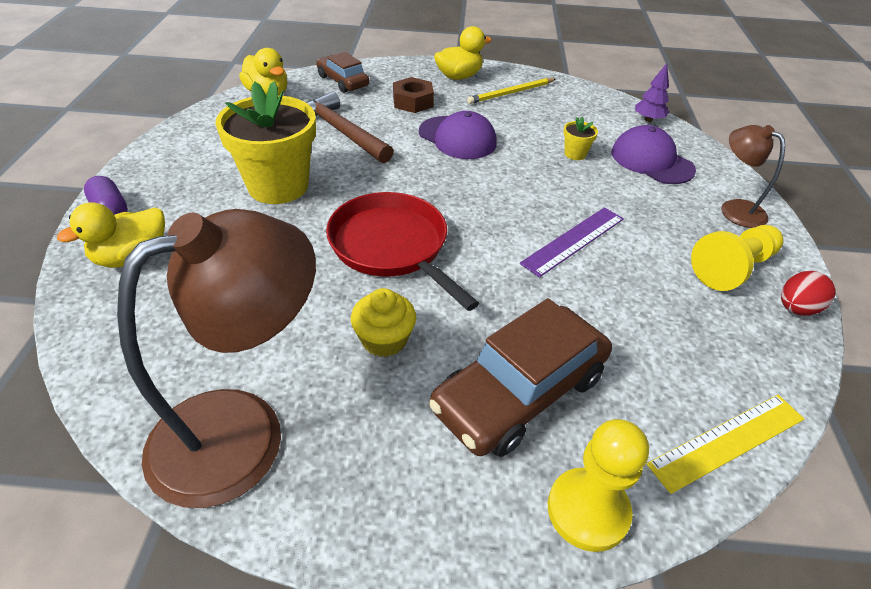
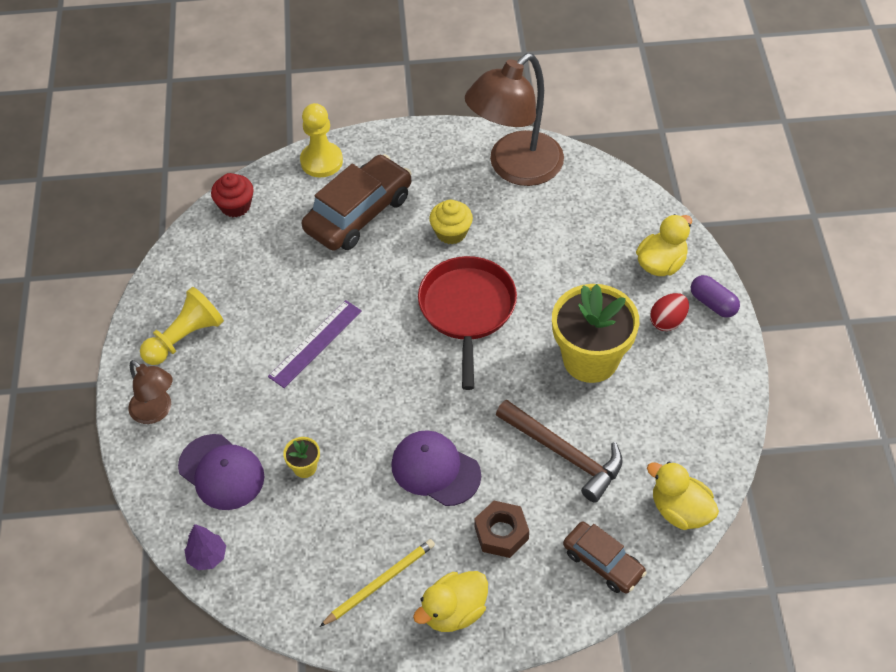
camera: 175 degrees right, 10 degrees up
red pan [326,192,479,311] -> red pan turned 135 degrees counterclockwise [418,256,517,390]
yellow ruler [647,395,804,494] -> red cupcake [211,173,254,217]
red egg [781,271,836,315] -> red egg moved to [650,293,689,331]

